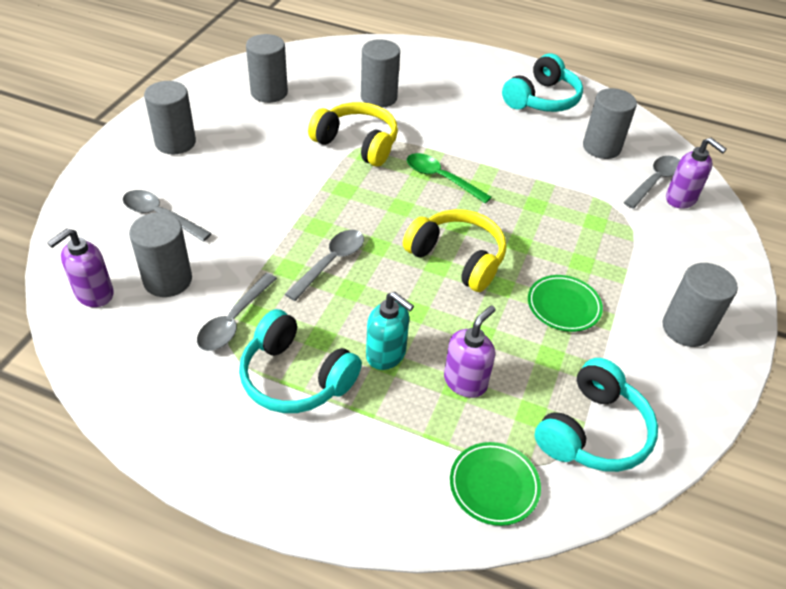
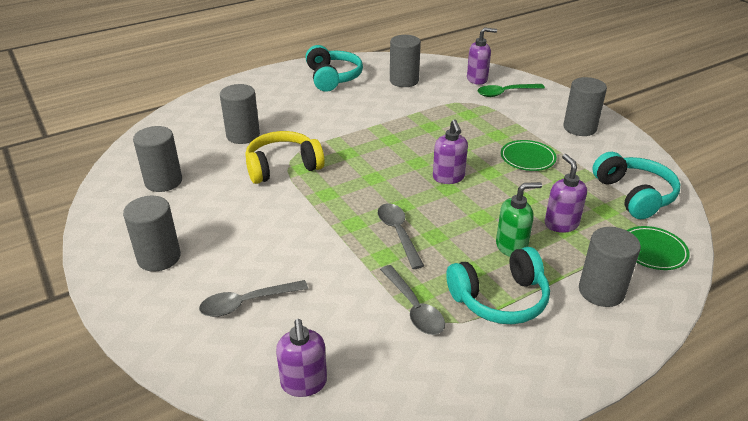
camera: 50 degrees left, 10 degrees down
grey cylinder [129,212,192,297] -> grey cylinder moved to [579,227,641,307]
turquoise soap dispenser [366,292,414,370] -> green soap dispenser [496,182,542,257]
yellow headphones [403,209,506,292] -> purple soap dispenser [433,119,468,184]
green spoon [407,153,492,204] -> green spoon moved to [477,84,545,97]
grey spoon [623,156,680,208] -> none

